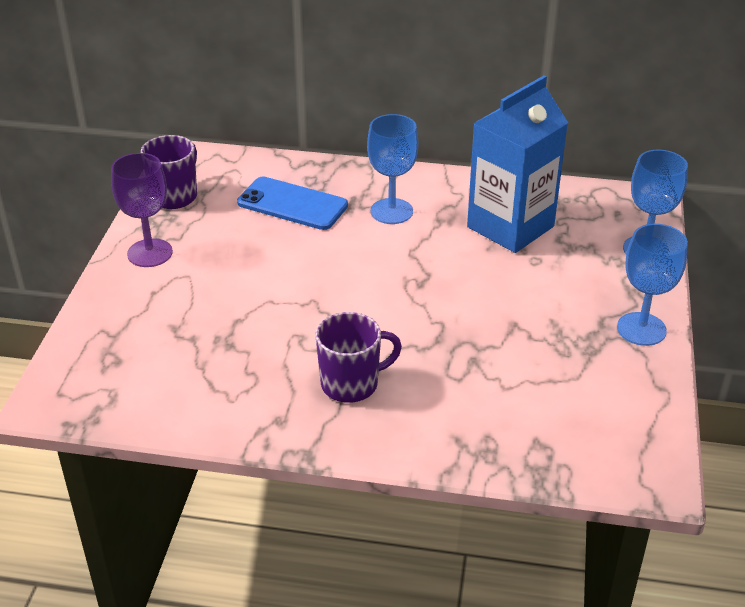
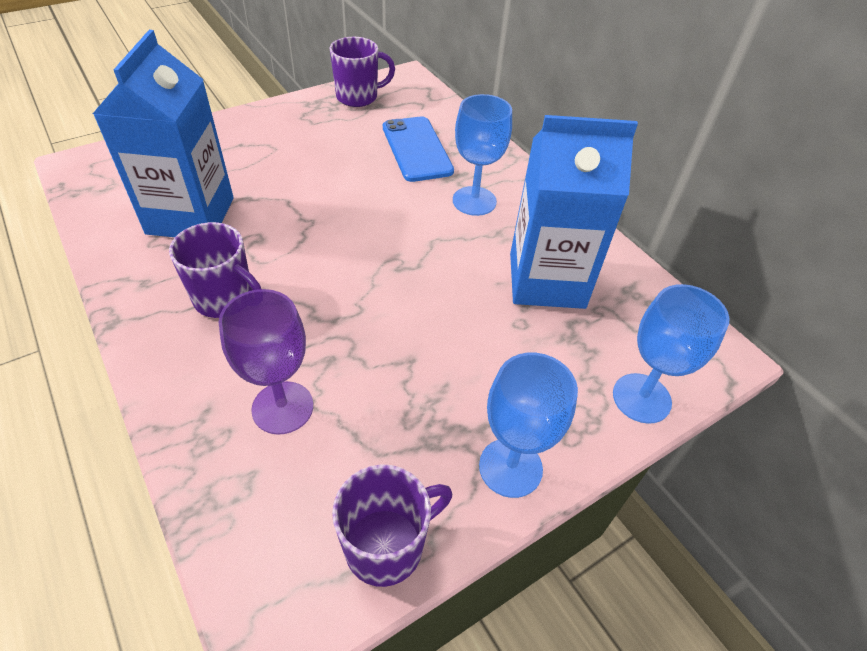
camera: 45 degrees right, 10 degrees up
purple goblet [111,153,173,267] -> purple goblet moved to [218,289,313,435]
none -> blue carton [93,30,234,237]
none -> purple mug [332,464,452,587]

